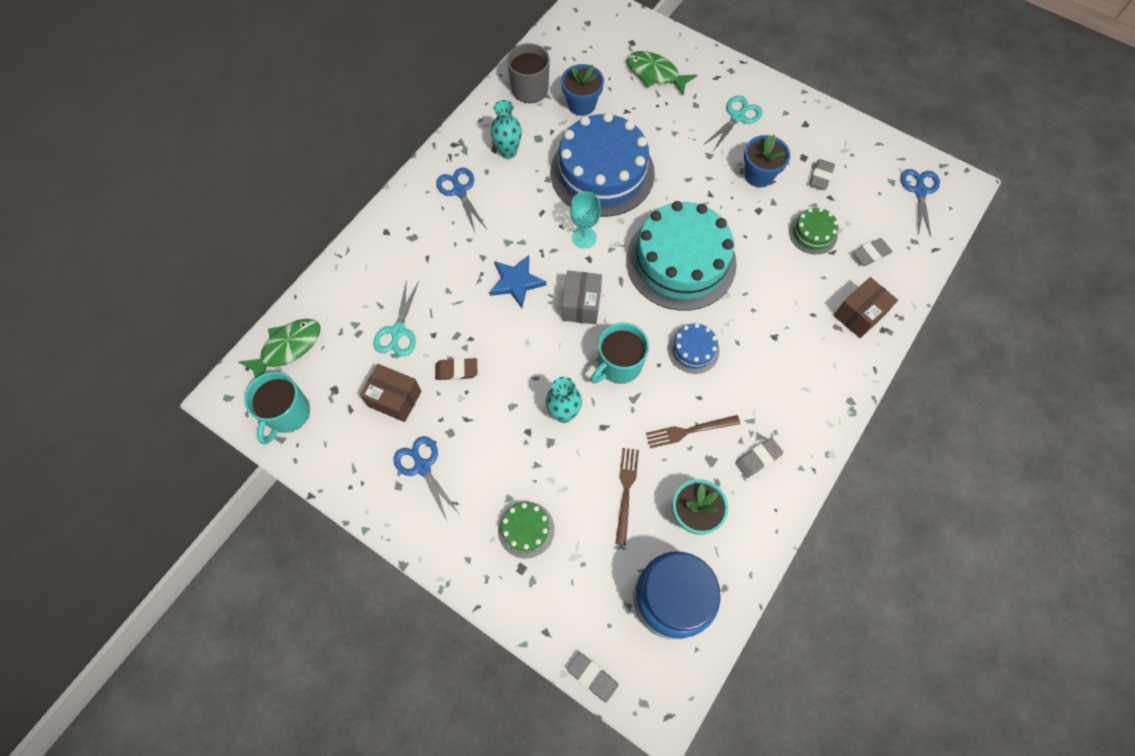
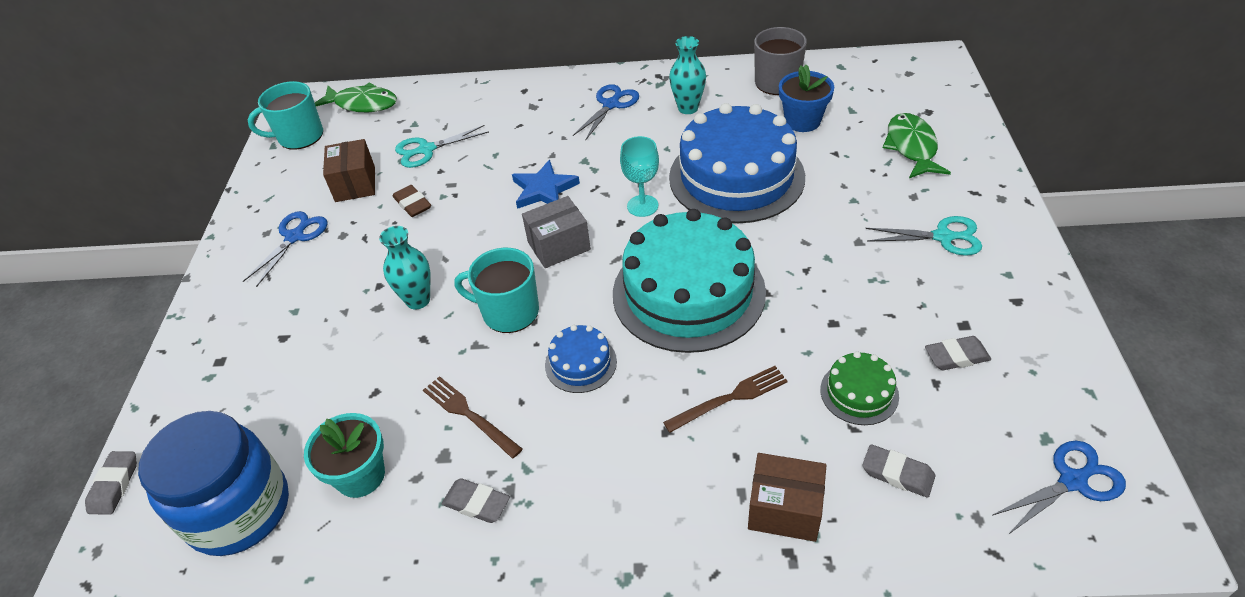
camera: 60 degrees right, 20 degrees down
green cake [498,501,555,559] -> none
brown fork [615,448,639,545] -> brown fork moved to [663,366,788,433]
blue flower pot [744,135,790,187] -> none

